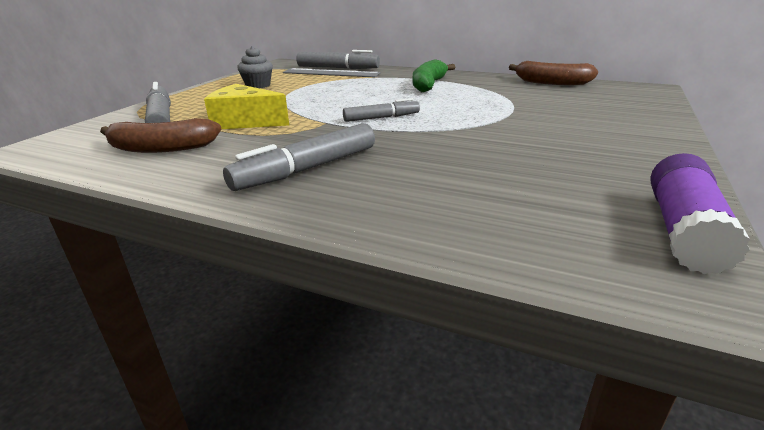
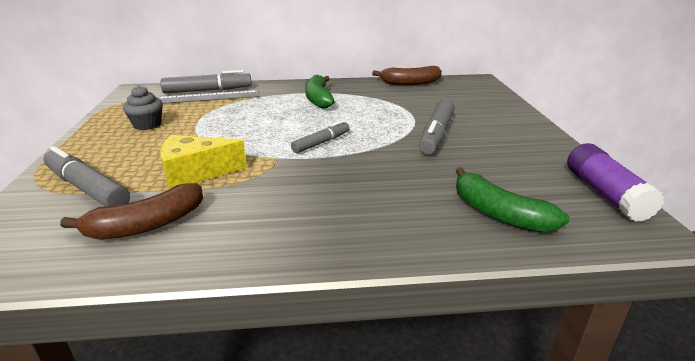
camera: 30 degrees left, 0 degrees up
grey marker [223,123,375,191] -> grey marker moved to [419,99,455,154]
none -> green banana [456,167,570,232]

